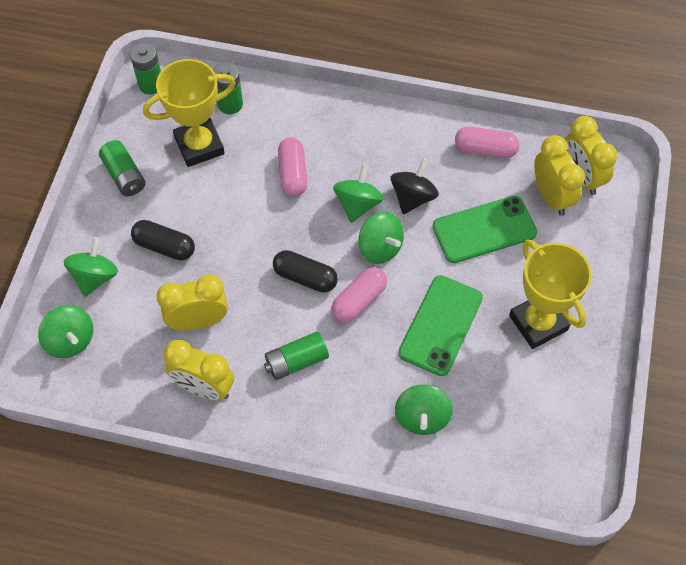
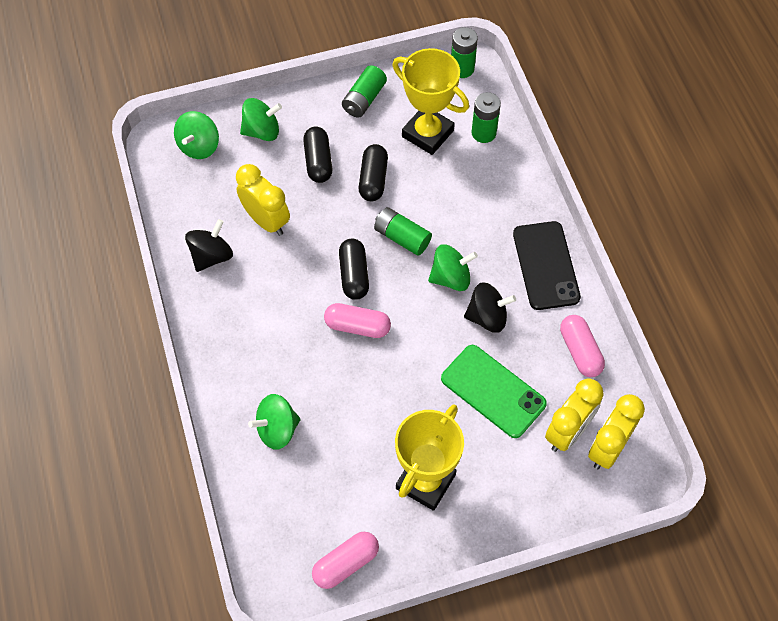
camera: 60 degrees right, 0 degrees up
yellow clock [164,340,234,400] -> black spinning top [185,219,233,272]
green battery [264,331,329,380] -> green battery moved to [374,207,432,256]
pink capsule [278,137,307,197] -> pink capsule moved to [312,532,379,589]
green spinning top [359,212,404,264] -> none
green phone [398,275,483,376] -> none
none -> black capsule [359,144,388,201]
none -> black phone [513,221,581,310]

